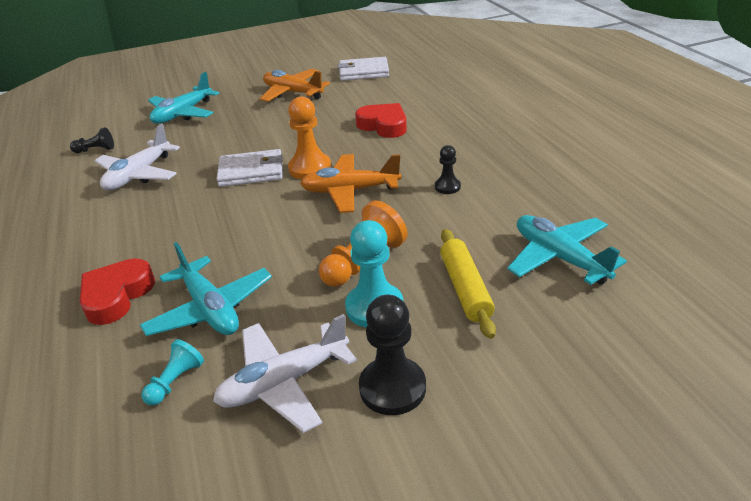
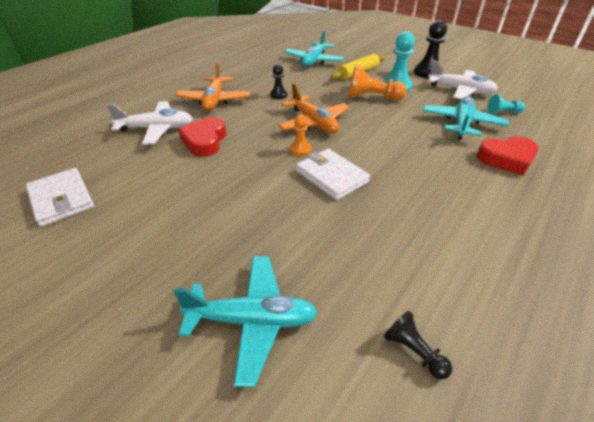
camera: 125 degrees left, 5 degrees up
white plane [94,124,180,190] -> white plane moved to [106,101,193,145]
orange plane [260,69,330,102] -> orange plane moved to [175,62,251,111]
orange pawn [288,97,331,179] -> orange pawn [290,115,311,156], size x0.57

